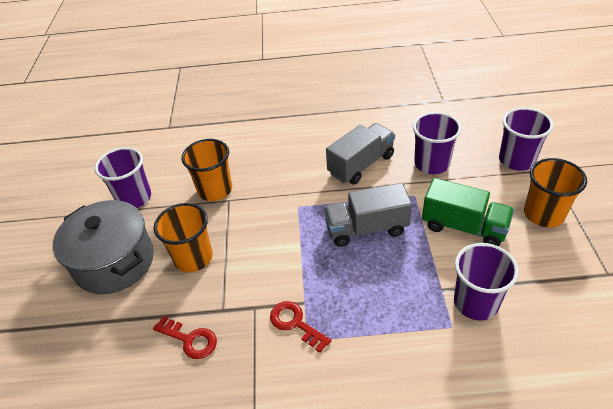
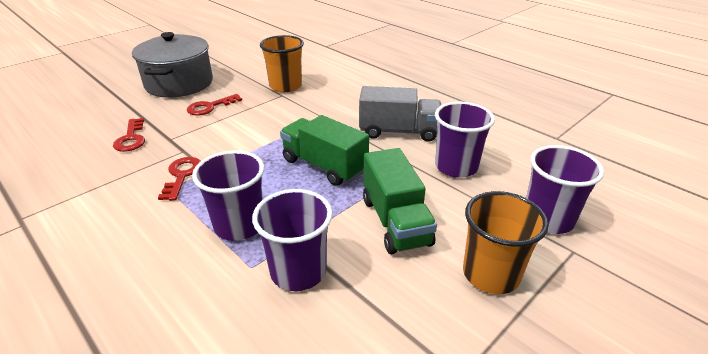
camera: 45 degrees right, 10 degrees down
purple cup [95,147,151,208] -> purple cup moved to [192,150,264,241]
orange cup [154,203,213,272] -> red key [187,94,242,115]
grey truck [324,183,412,247] -> green truck [280,115,369,186]

